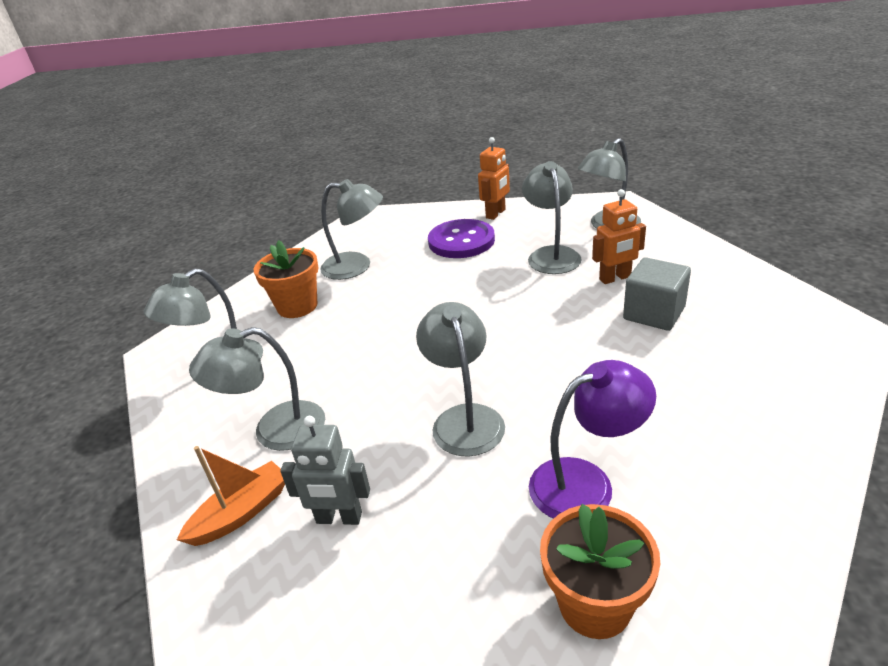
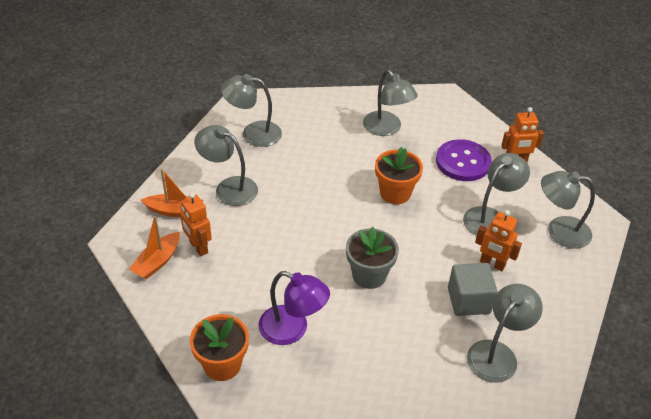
camera: 45 degrees right, 10 degrees up
orange flower pot [254,240,318,318] -> orange flower pot moved to [375,147,423,204]
grey robot [280,416,370,525] -> orange robot [180,193,212,257]
grey lamp [416,302,505,457] -> grey lamp moved to [467,284,543,383]
none -> orange boat [129,216,180,279]
none -> grey flower pot [346,227,399,289]

